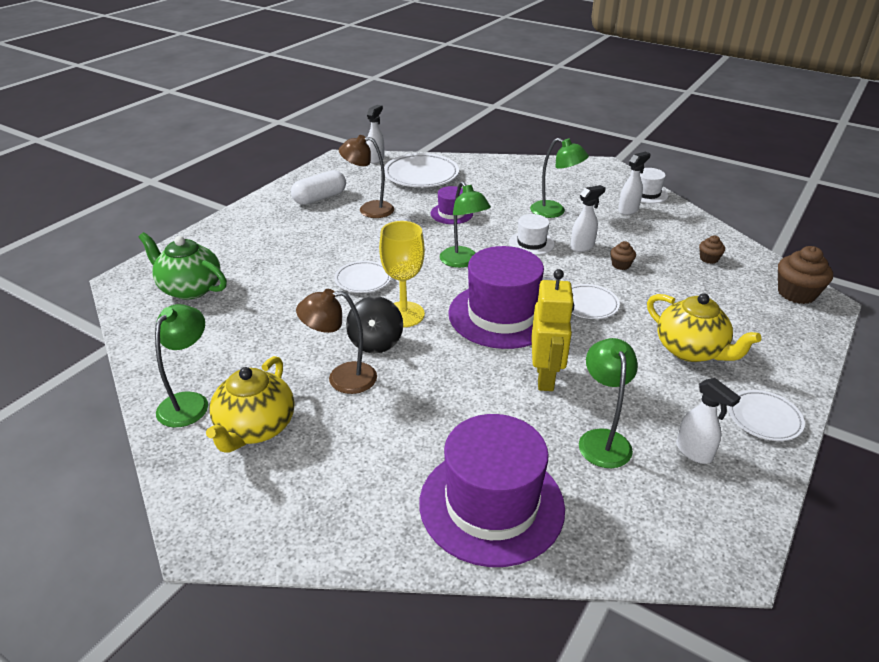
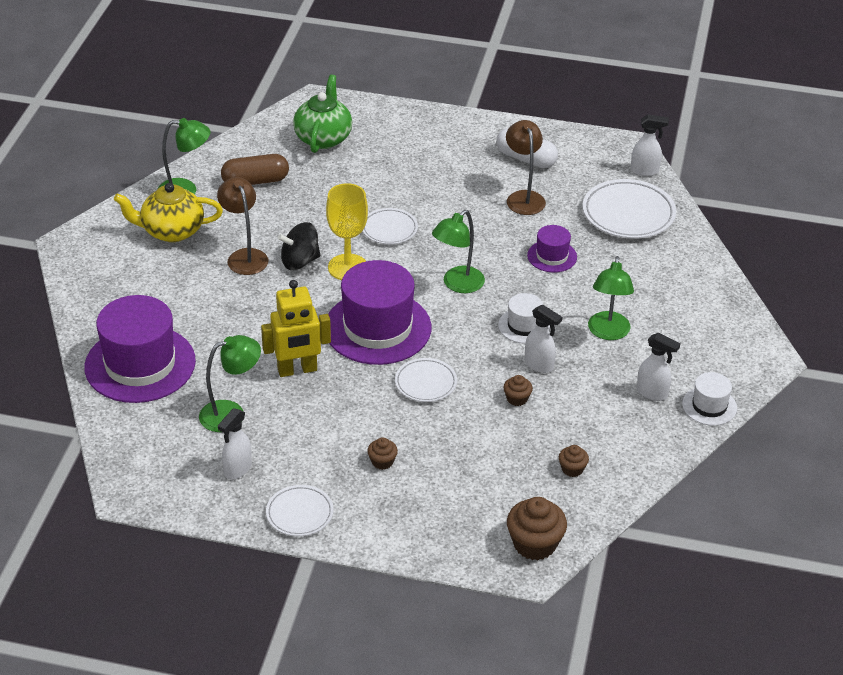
camera: 70 degrees right, 5 degrees up
yellow teapot [647,293,761,362] -> brown cupcake [367,437,398,470]
none -> brown capsule [221,154,289,185]

